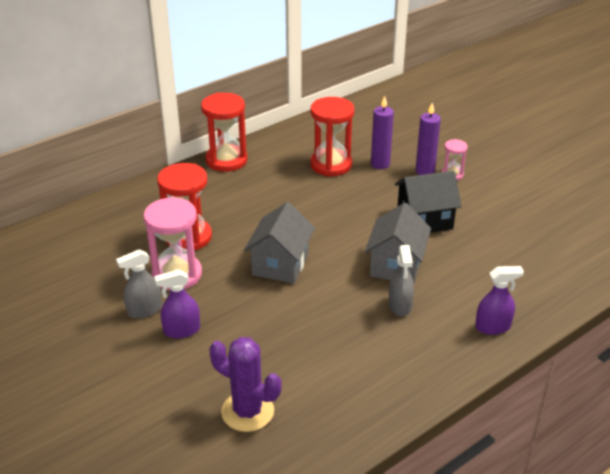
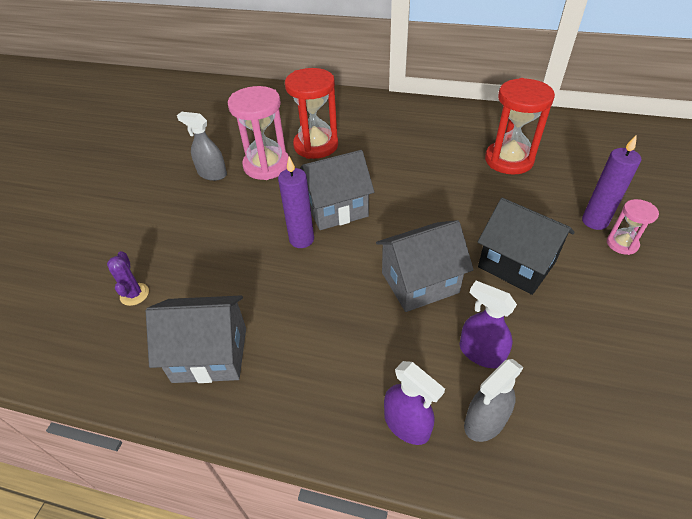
camera: 55 degrees right, 10 degrees up
purple spray bottle [155,269,200,338] -> purple spray bottle moved to [460,281,517,368]
red hourglass [201,93,247,172] -> none
purple cactus [209,337,281,432] -> purple cactus [107,251,149,306], size x0.54
purple candle [371,96,394,169] -> purple candle moved to [278,157,314,248]
grey spray bottle [388,245,414,316] -> grey spray bottle moved to [464,359,524,442]
none -> grey house [146,295,246,383]

